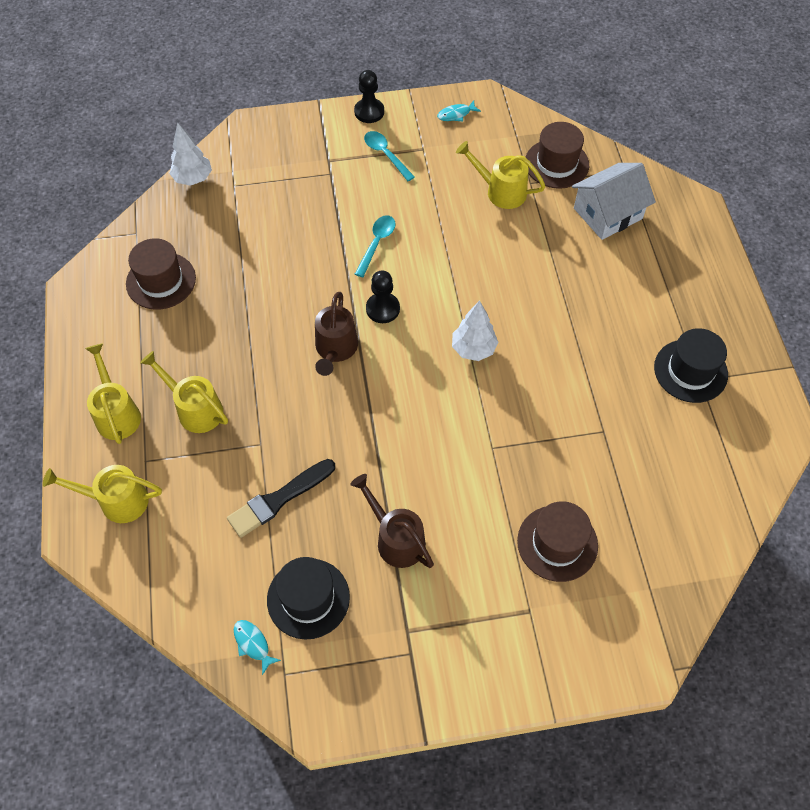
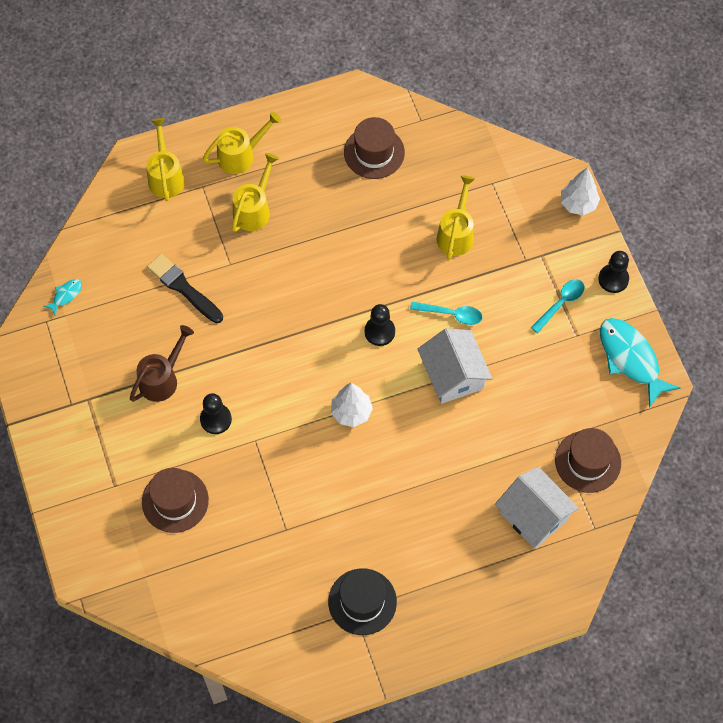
camera: 80 degrees right, 5 degrees up
white tree [169,122,212,186] -> white tree moved to [561,167,600,215]
black hat [267,557,350,640] -> none
brown watering can [315,292,358,376] -> none
turquoise fish [437,100,481,121] -> turquoise fish [600,318,680,408], size x2.22
yellow watering can [456,141,546,209] -> yellow watering can moved to [437,175,475,260]
none -> black pawn [200,393,232,434]
none -> white house [417,328,492,404]

